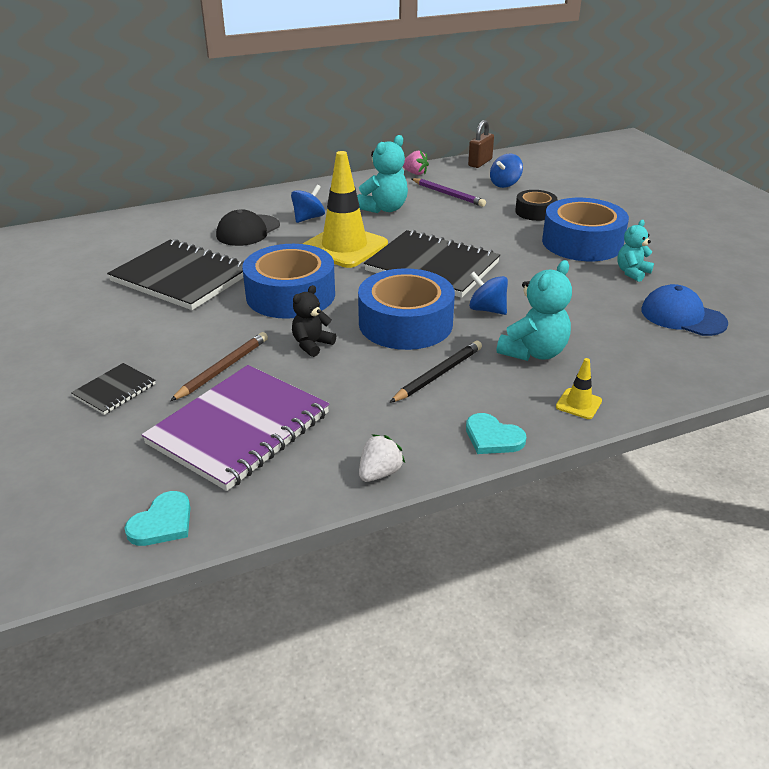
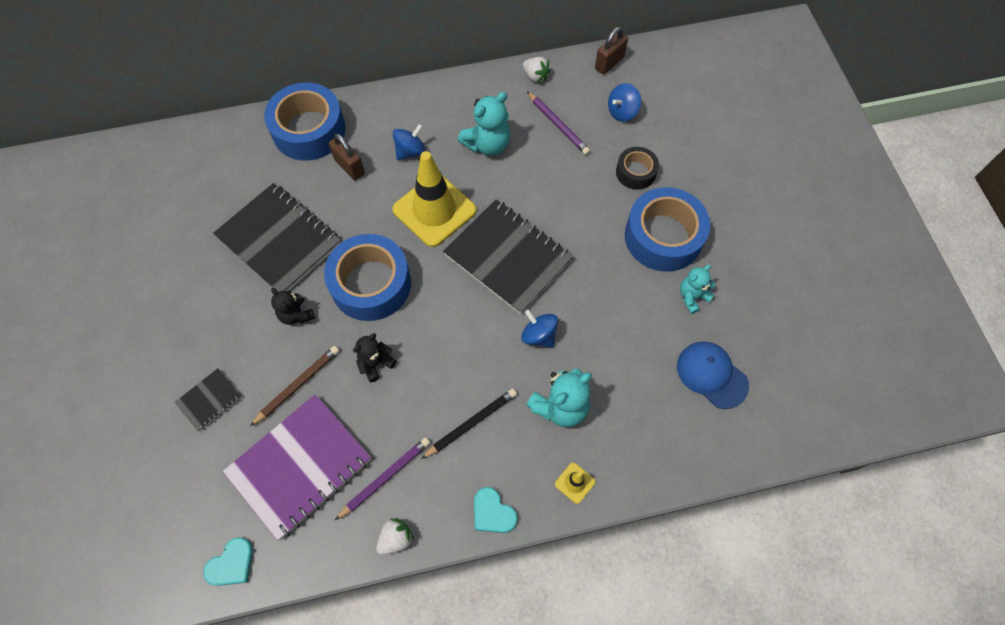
camera: 10 degrees right, 30 degrees up
black cap [216,209,280,246] -> brown padlock [329,133,365,180]
blue tape [358,268,455,350] -> blue tape moved to [264,82,346,161]
pink strawberry [403,151,429,175] -> white strawberry [523,57,551,83]
none -> black teddy bear [271,288,315,325]
none -> purple pencil [335,437,430,520]

